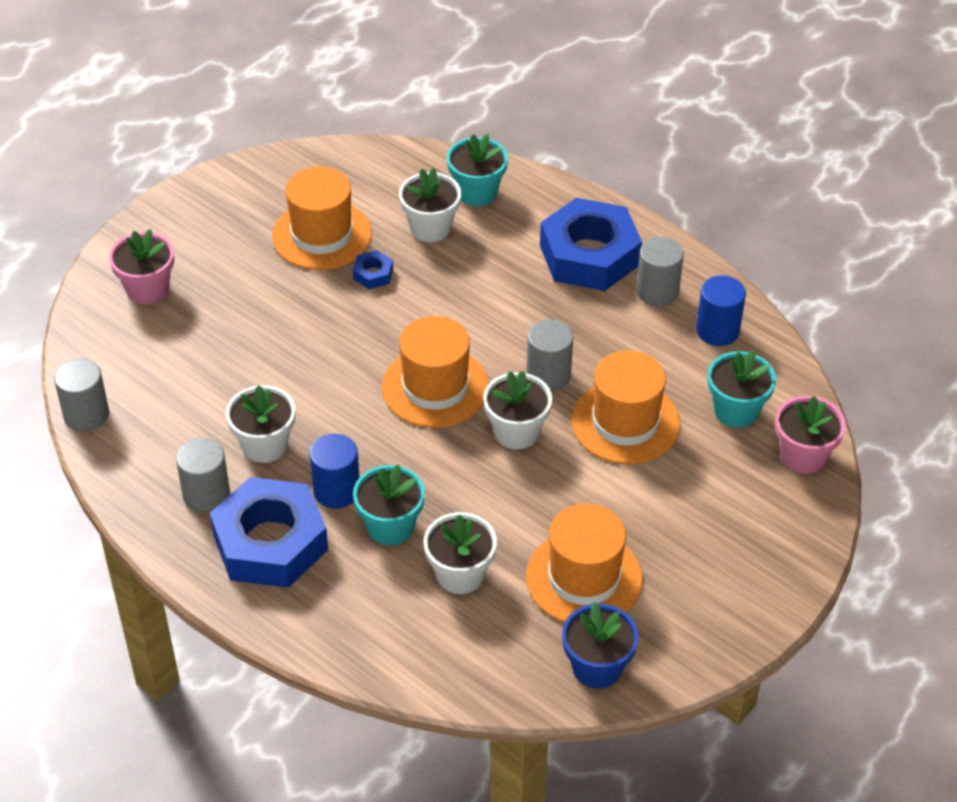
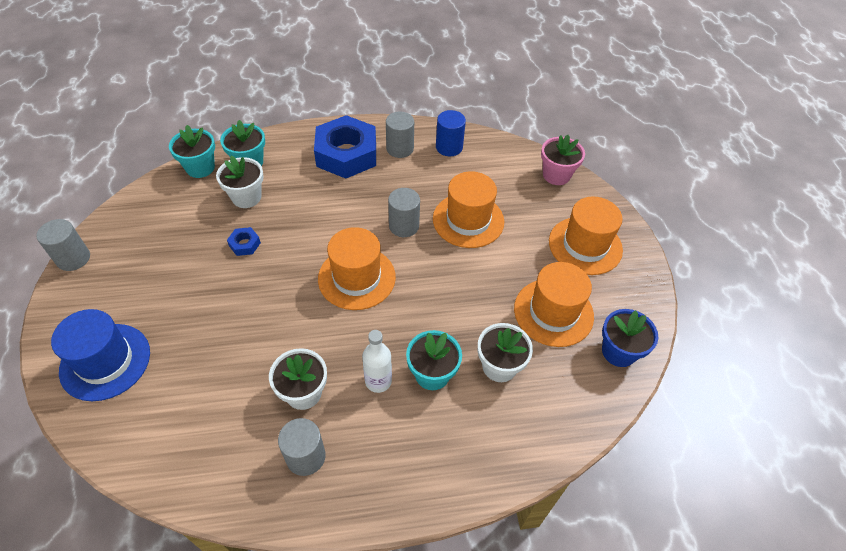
camera: 50 degrees left, 5 degrees up
grey cylinder [54,358,109,431] -> grey cylinder moved to [36,219,90,271]
pink flower pot [109,229,174,304] -> blue hat [51,309,150,401]
blue nut [210,477,328,588] -> none
orange hat [272,167,372,270] -> orange hat moved to [549,197,623,275]
blue cylinder [309,434,359,509] -> white bottle [362,330,392,393]
white flower pot [483,371,552,450] -> none
turquoise flower pot [708,350,776,428] -> turquoise flower pot moved to [169,125,215,178]

